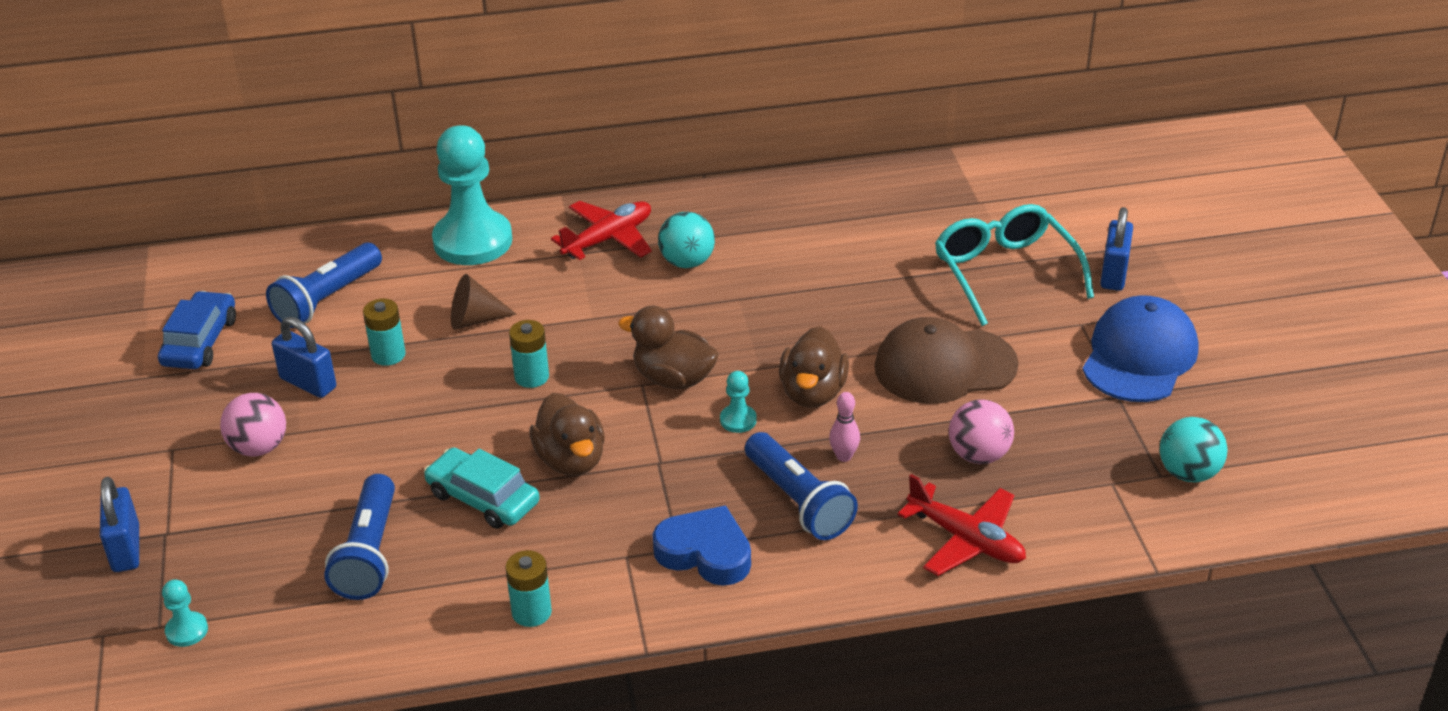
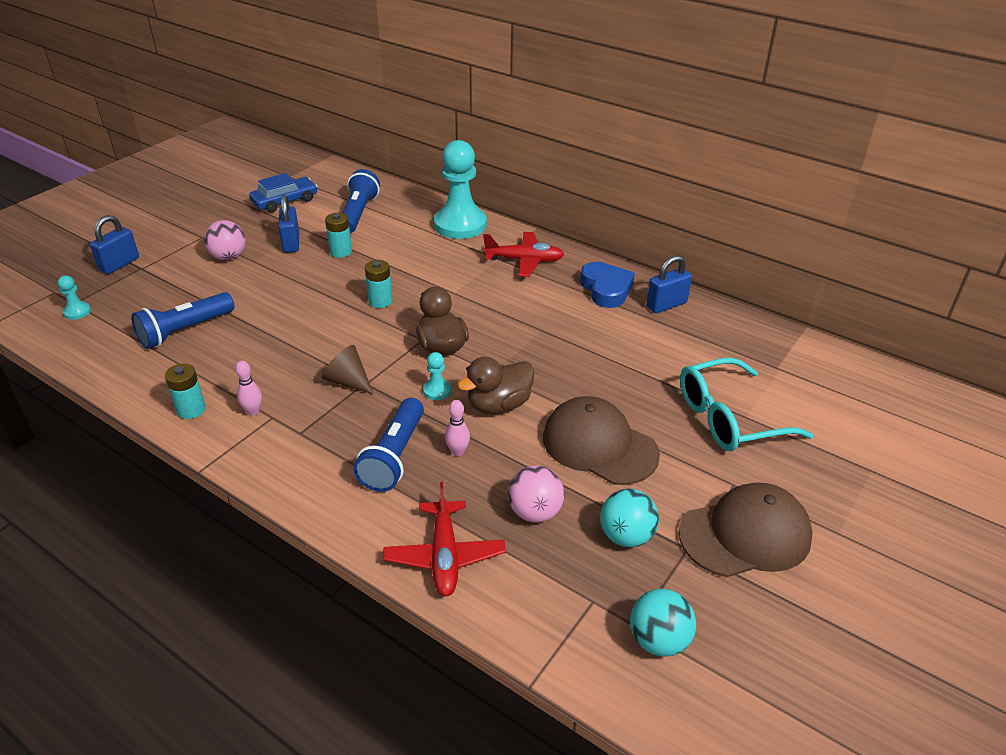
camera: 45 degrees right, 0 degrees up
blue flashlight [266,243,382,328] -> blue flashlight turned 105 degrees clockwise [343,169,380,233]
turquoise car [424,447,540,529] -> none
brown cone [451,274,516,330] -> brown cone moved to [322,345,374,394]
brown duck [529,393,605,476] -> none
blue heart [653,505,751,586] -> blue heart moved to [580,262,635,308]
turquoise ball [658,212,715,268] -> turquoise ball moved to [600,488,659,547]
turquoise glasses [935,204,1094,326] -> turquoise glasses turned 135 degrees counterclockwise [680,357,813,451]
blue cap [1082,295,1198,402] -> brown cap [679,482,813,577]
blue padlock [1100,207,1133,291] -> blue padlock moved to [646,255,692,313]
none -> pink bowling pin [235,361,262,416]

